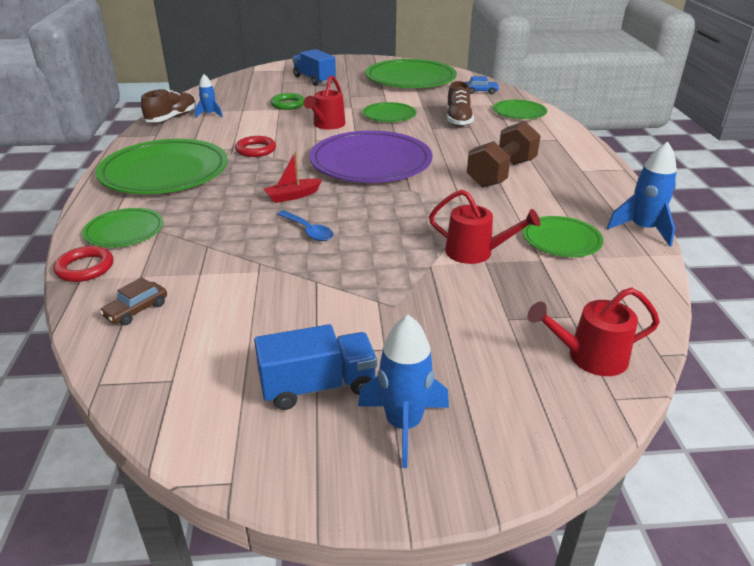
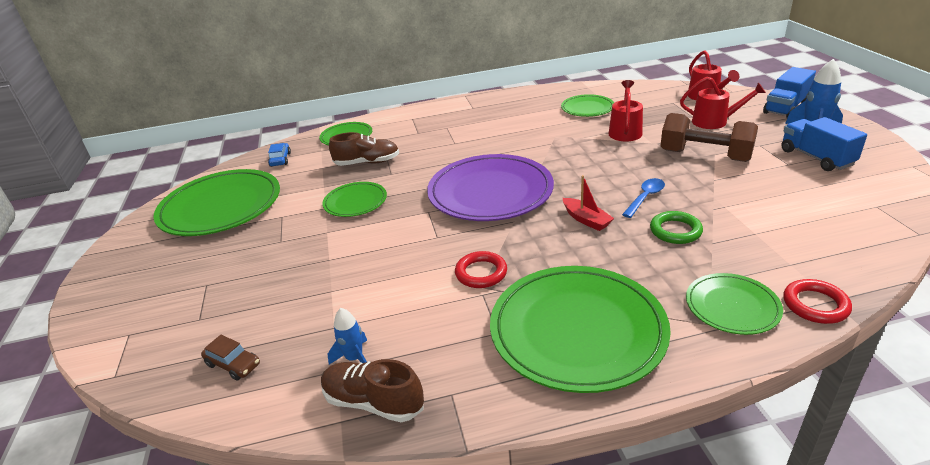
camera: 95 degrees left, 0 degrees up
brown car [100,277,167,325] -> brown car moved to [201,335,260,381]
green ring [271,93,305,110] -> green ring moved to [650,211,703,244]
blue truck [293,49,336,86] -> blue truck moved to [763,67,816,118]
red watering can [303,75,345,129] -> red watering can moved to [680,77,766,129]
brown dumbbell [467,121,541,188] -> brown dumbbell moved to [661,113,758,162]
blue rocket [607,142,677,246] -> none

